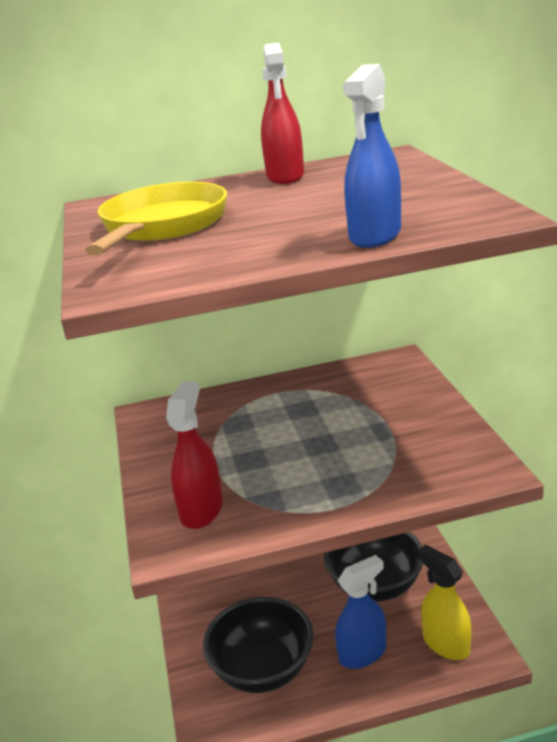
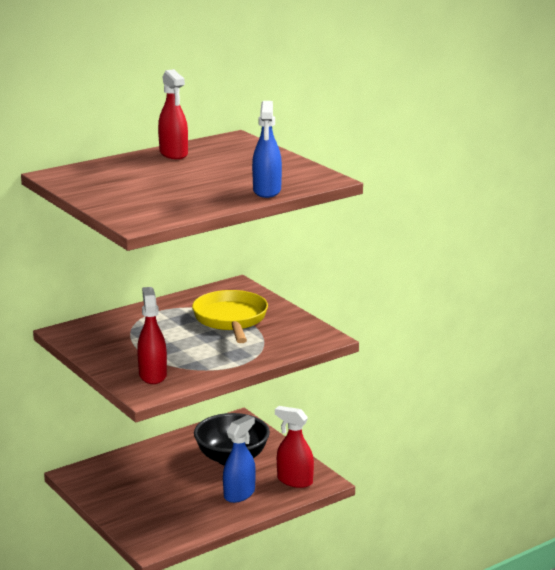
camera: 25 degrees left, 5 degrees down
yellow pan [85,182,227,256] -> yellow pan moved to [192,290,268,343]
black bowl [203,597,314,693] -> none
yellow spray bottle [417,545,472,660] -> red spray bottle [275,406,314,488]

